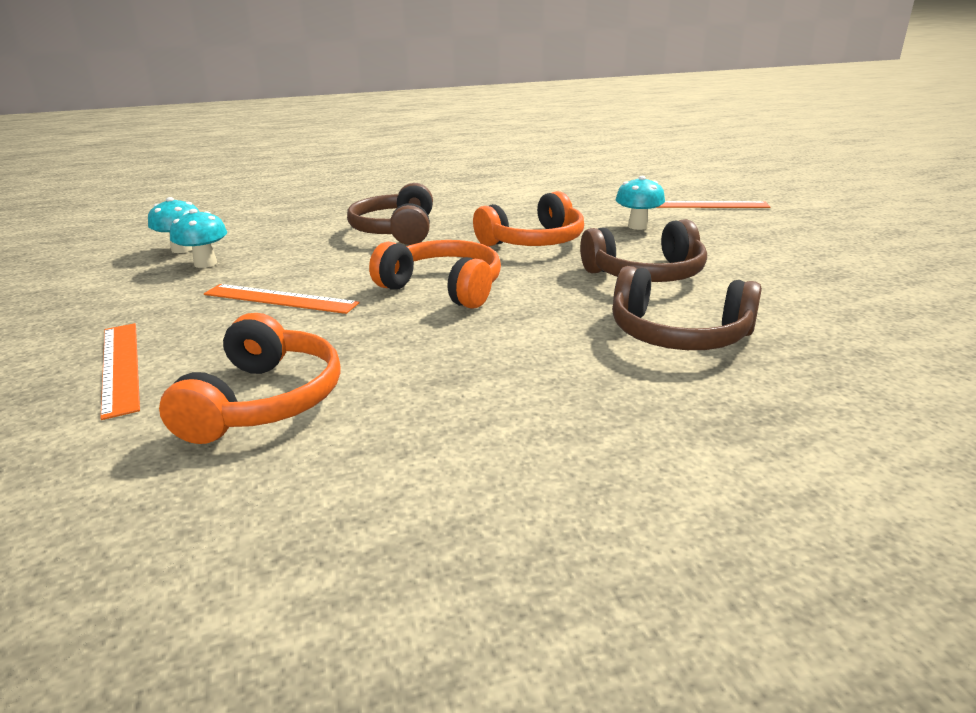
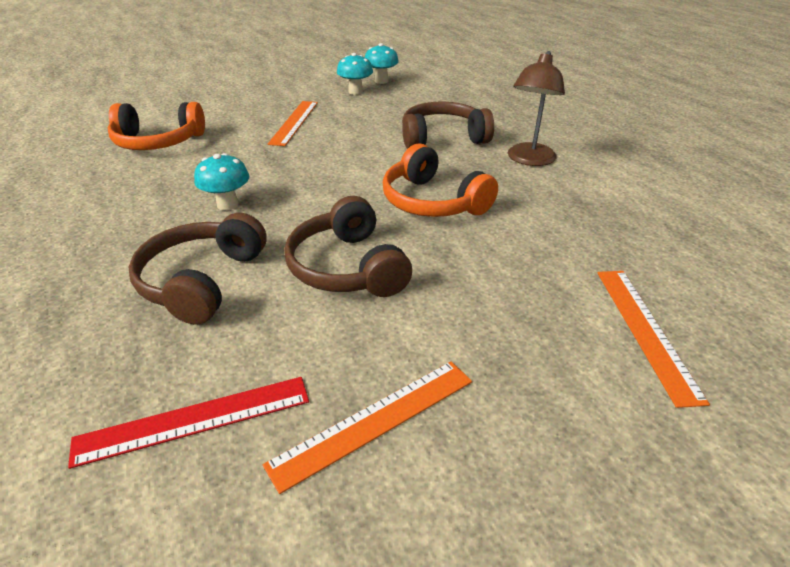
camera: 80 degrees right, 10 degrees up
orange ruler [100,323,140,420] -> orange ruler moved to [263,361,472,494]
orange headphones [369,240,501,308] -> none
turquoise mushroom [616,176,665,230] -> turquoise mushroom moved to [194,153,249,211]
none -> red ruler [68,377,309,469]
none -> brown lamp [508,51,565,166]

